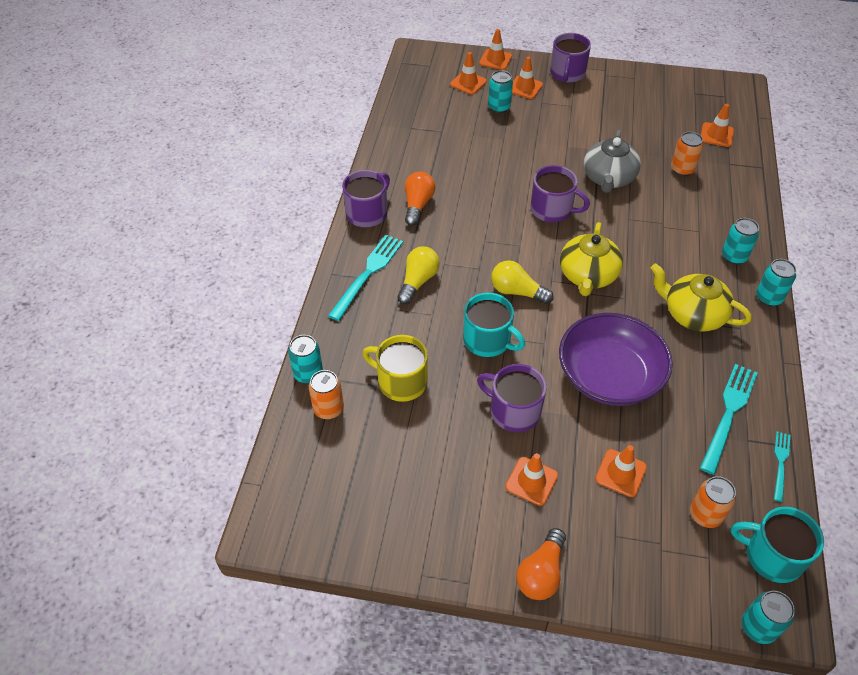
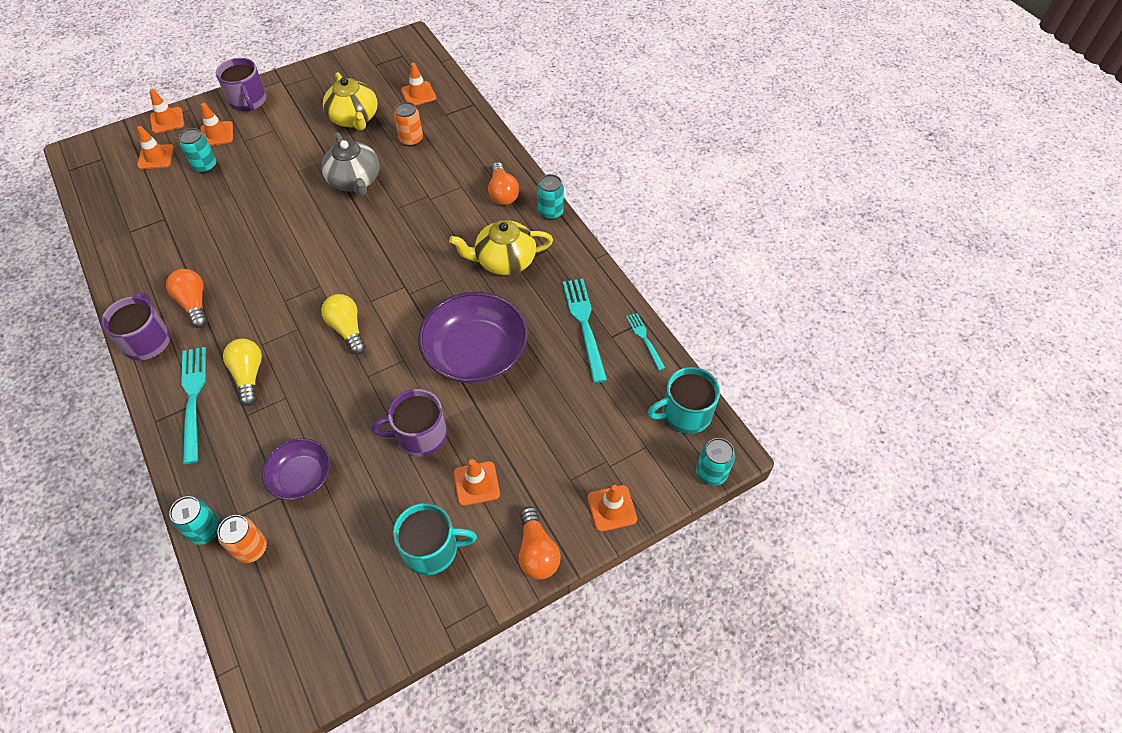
camera: 40 degrees left, 5 degrees up
yellow mug [363,335,428,402] -> purple bowl [262,438,331,500]
turquoise mug [463,293,525,357] -> turquoise mug moved to [393,503,477,575]
yellow light bulb [491,260,554,304] -> yellow light bulb turned 75 degrees clockwise [321,294,366,355]
purple mug [530,165,590,222] -> none
yellow teapot [560,222,623,296] -> yellow teapot moved to [323,72,377,130]
orange traffic cone [595,445,647,497] -> orange traffic cone moved to [588,485,637,532]
orange can [690,476,736,528] -> none
turquoise can [722,218,759,265] -> orange light bulb [488,162,519,205]

